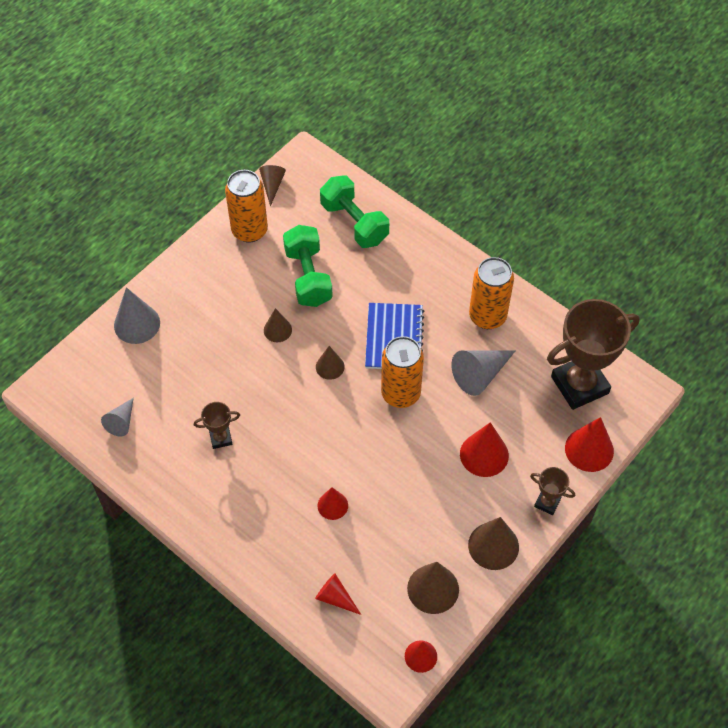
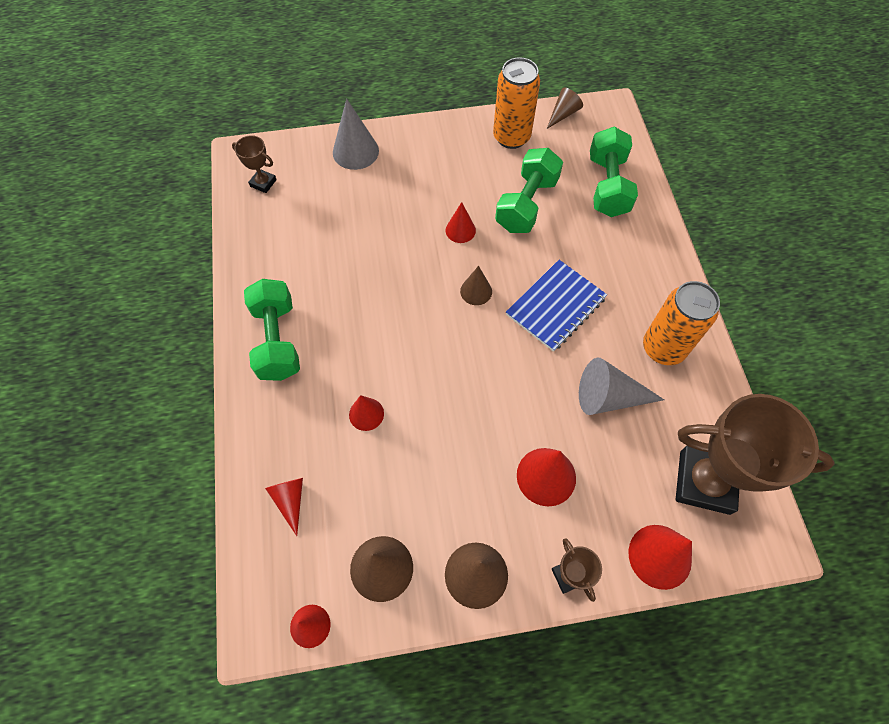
camera: 40 degrees right, 5 degrees up
grey cone [101,398,134,436] -> none
brown trophy [194,402,240,449] -> brown trophy moved to [232,135,277,193]
brown cone [264,308,292,342] -> red cone [445,202,476,243]
orange can [381,336,424,408] -> none
none -> green dumbbell [244,279,300,381]

